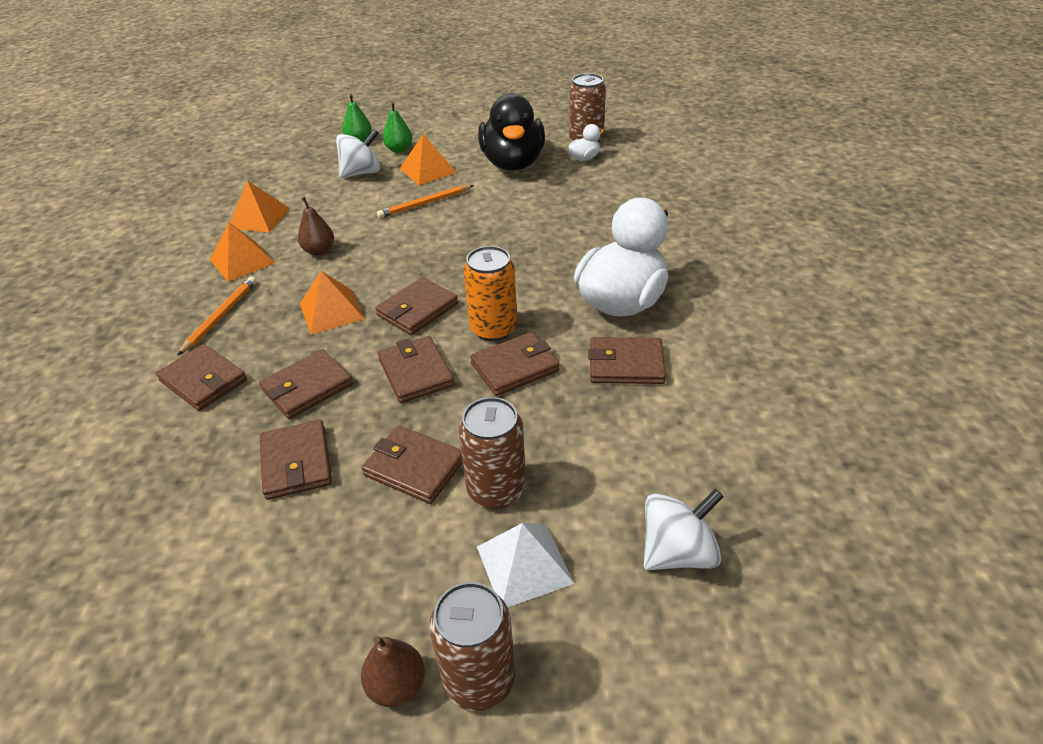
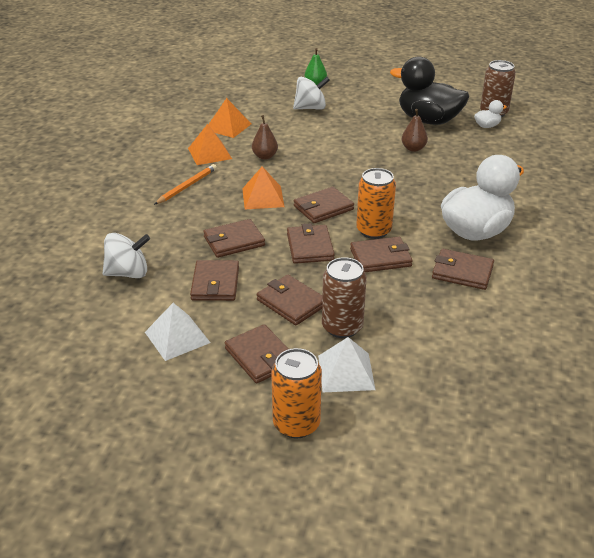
camera: 15 degrees right, 5 degrees down
brown wallet [156,344,247,411] -> brown wallet moved to [225,324,288,383]
brown pear [361,636,425,707] -> brown pear moved to [402,109,428,152]
orange pencil [377,185,474,218] -> none
green pear [383,102,412,153] -> none
orange pyramid [400,134,457,185] -> none
brown can [429,582,515,711] -> orange can [271,348,322,438]
black duck [478,93,545,171] -> black duck turned 105 degrees clockwise [390,56,469,125]
white spinning top [644,489,724,570] -> white spinning top moved to [103,233,150,278]
none -> white pyramid [145,303,211,361]

